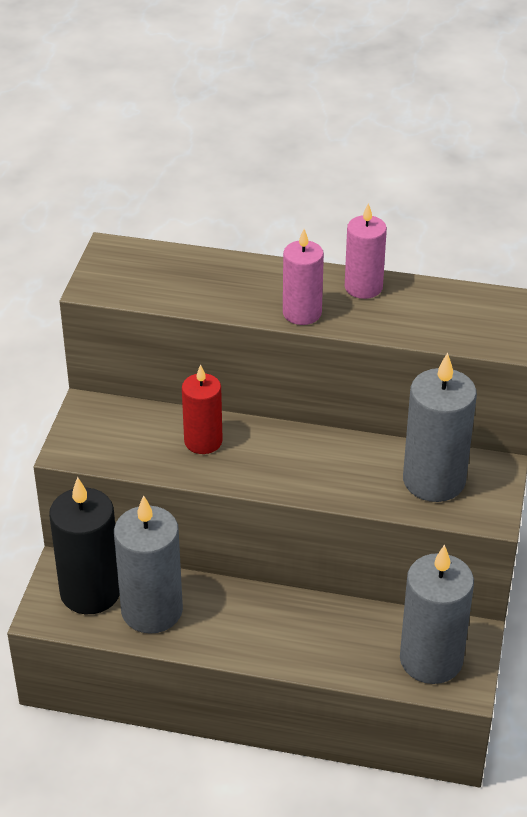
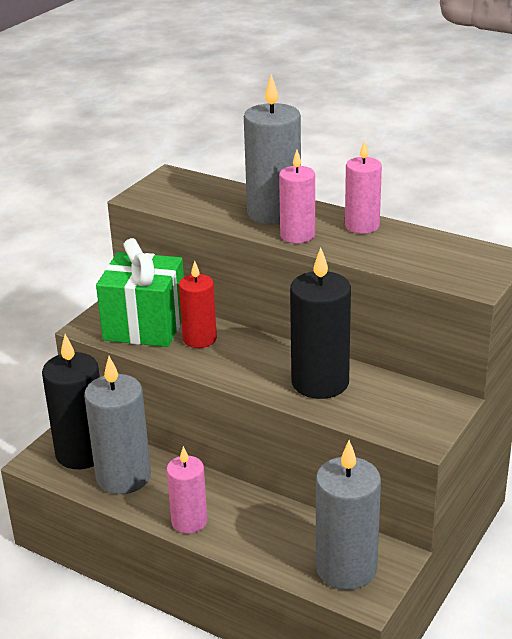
camera: 20 degrees right, 10 degrees down
grey candle [403,352,477,502] -> grey candle moved to [244,74,301,225]
none -> green gift [96,238,184,347]
none -> pink candle [167,446,207,534]
none -> black candle [290,247,351,399]

